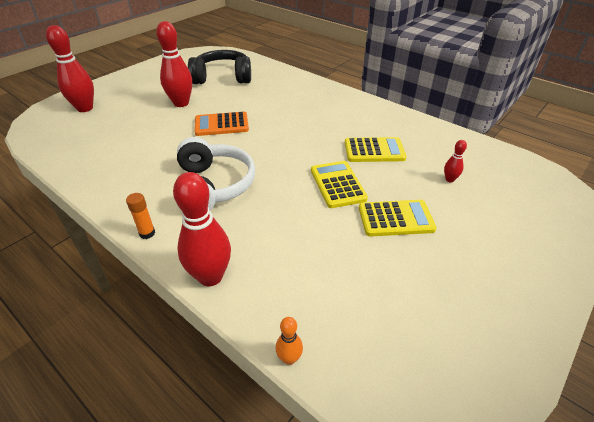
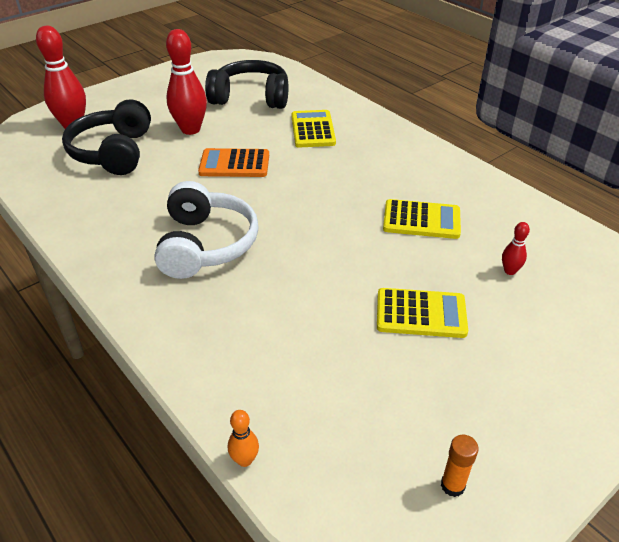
camera: 10 degrees right, 0 degrees up
orange glue stick [126,193,155,239] -> orange glue stick moved to [441,435,479,497]
red bowling pin [173,172,231,286] -> none
yellow calculator [311,161,368,208] -> yellow calculator moved to [292,110,336,148]
none -> black headphones [62,99,151,175]

